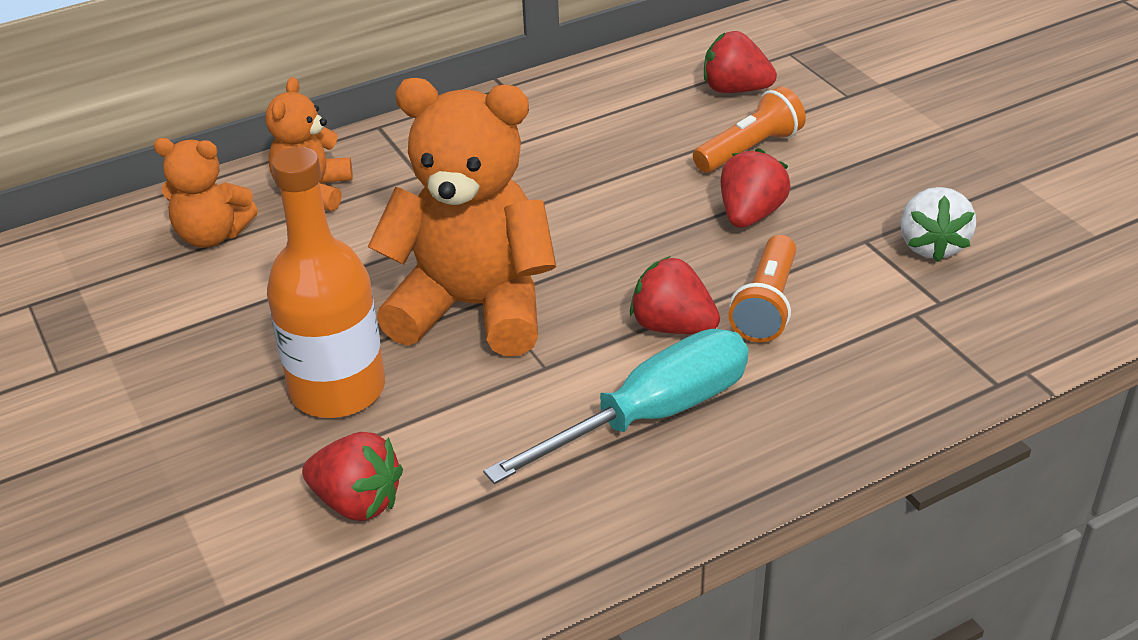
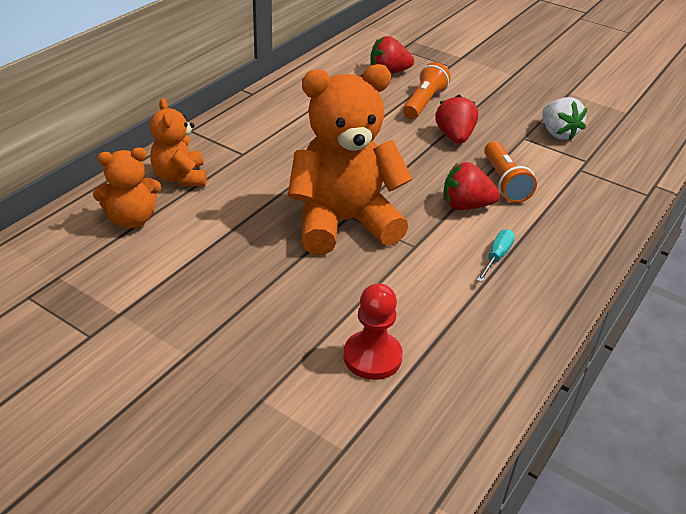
camera: 30 degrees left, 0 degrees up
orange bottle [267,147,385,418] -> none
red strawberry [302,432,403,521] -> red pawn [343,283,403,380]
turquoise screwdriver [483,329,749,484] -> turquoise screwdriver [477,229,515,282], size x0.45

